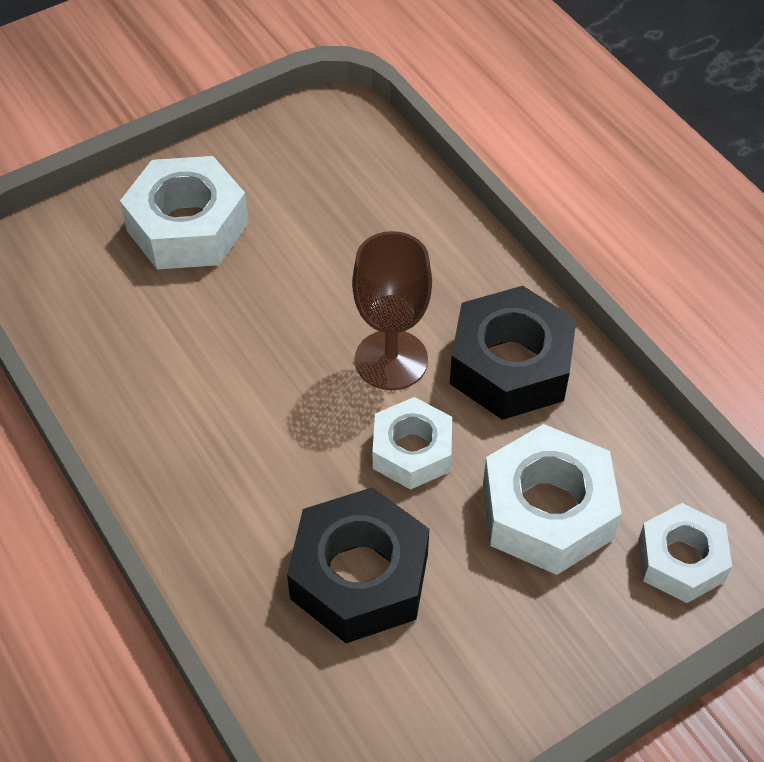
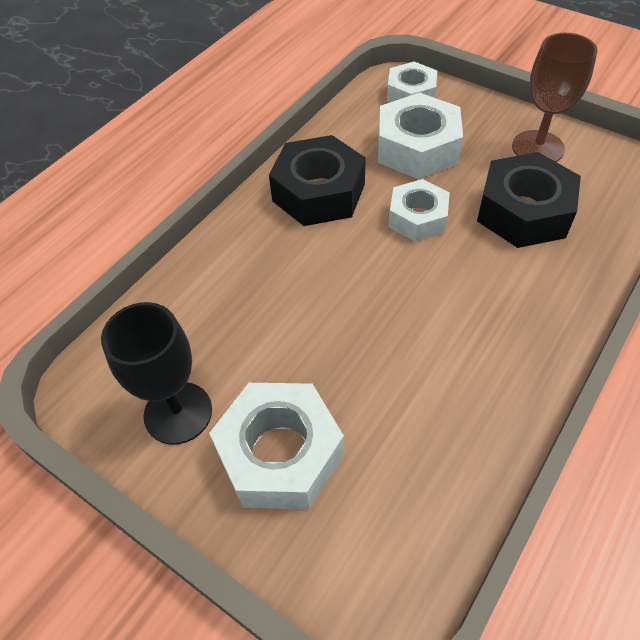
camera: 110 degrees left, 0 degrees up
brown goblet [352,231,432,390] -> brown goblet moved to [512,33,598,162]
none -> black goblet [101,302,212,445]

